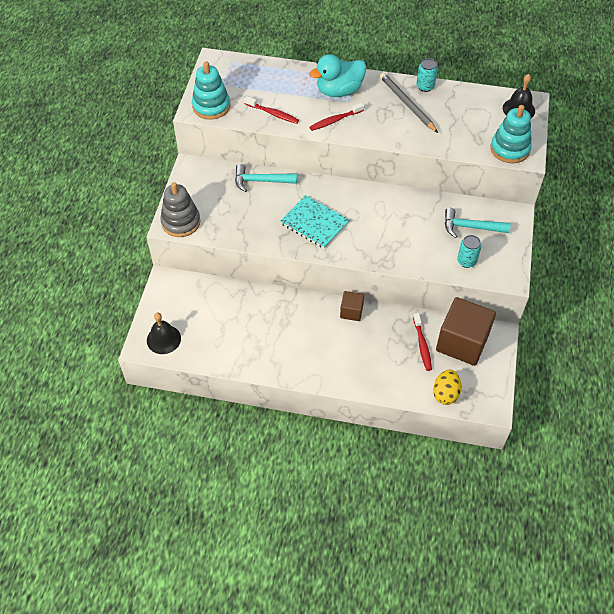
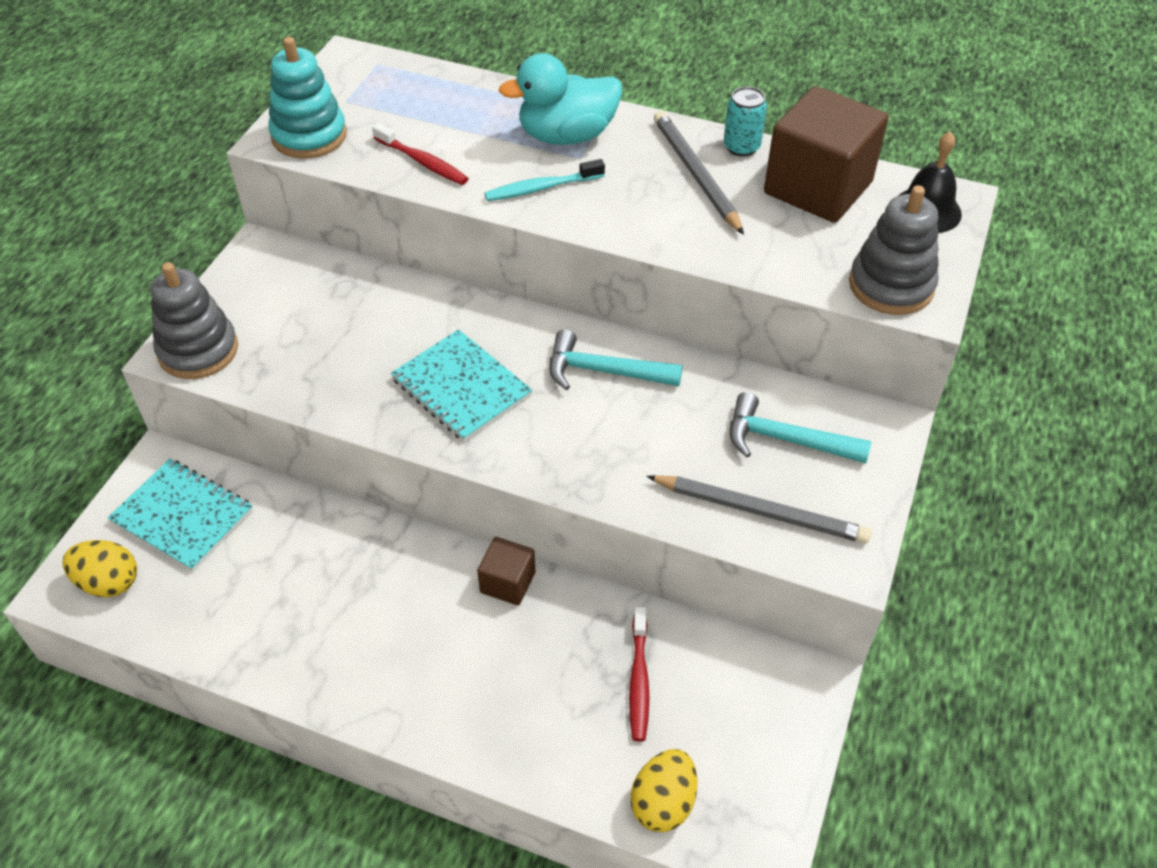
camera: 10 degrees right, 5 degrees down
black bell [147,312,181,354] -> yellow egg [62,540,137,597]
turquoise hammer [235,164,297,192] -> turquoise hammer moved to [549,330,683,390]
red toothbrush [309,103,364,131] -> turquoise toothbrush [484,159,605,201]
brown cube [436,297,496,366] -> brown cube moved to [764,86,888,223]
turquoise can [457,235,481,268] -> grey pencil [647,475,871,543]
turquoise stacking toy [491,105,532,163] -> grey stacking toy [849,185,939,315]
none -> turquoise notebook [107,459,253,572]

